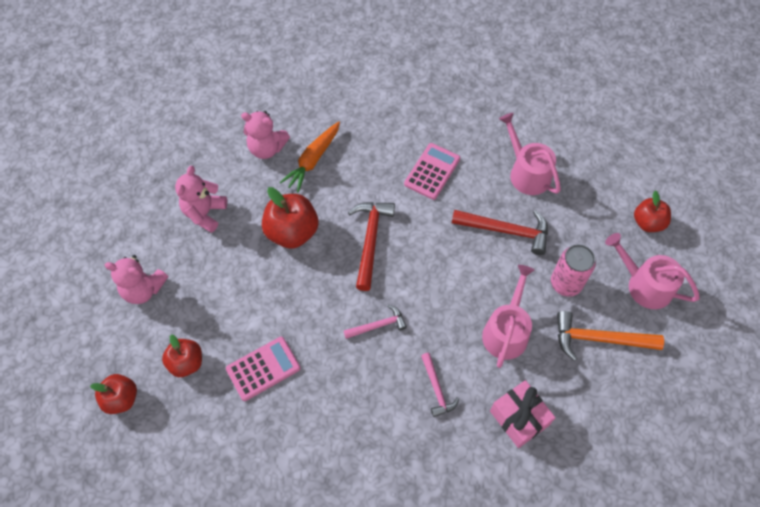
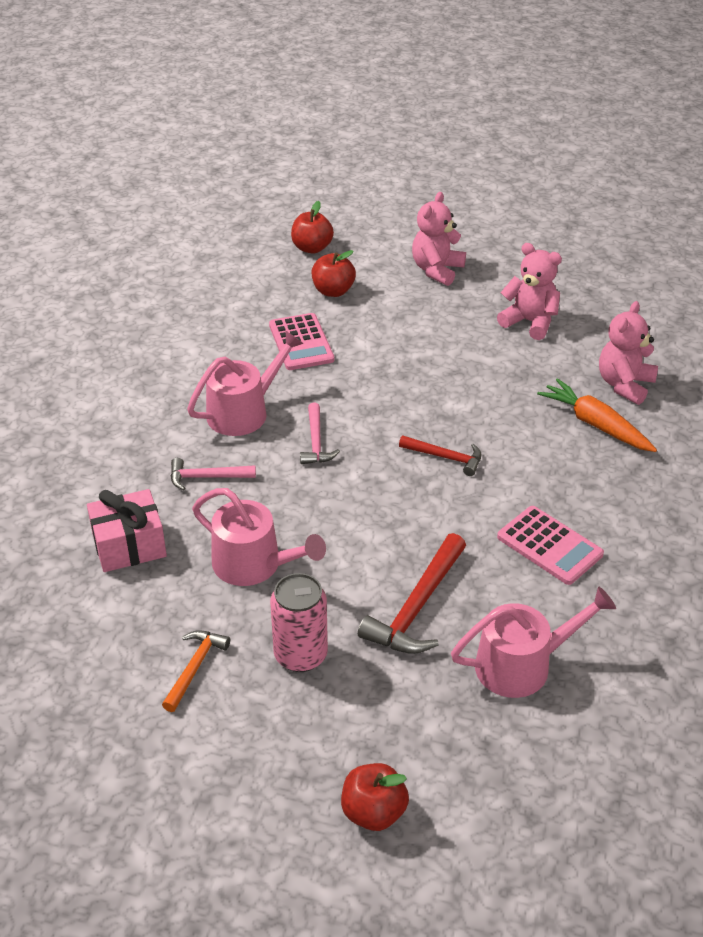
camera: 105 degrees right, 20 degrees down
red apple [262,187,318,249] -> none
red hammer [348,202,395,291] -> red hammer [399,435,481,476], size x0.60
orange hammer [557,311,664,361] -> orange hammer [162,630,230,712], size x0.60
pink watering can [605,233,700,309] -> pink watering can moved to [187,331,304,436]

